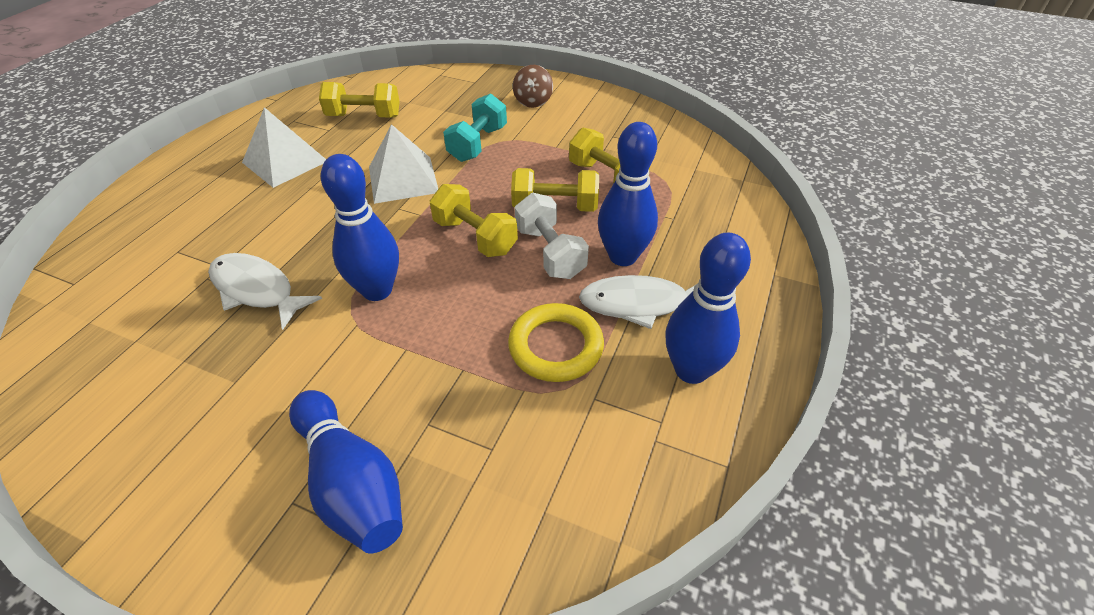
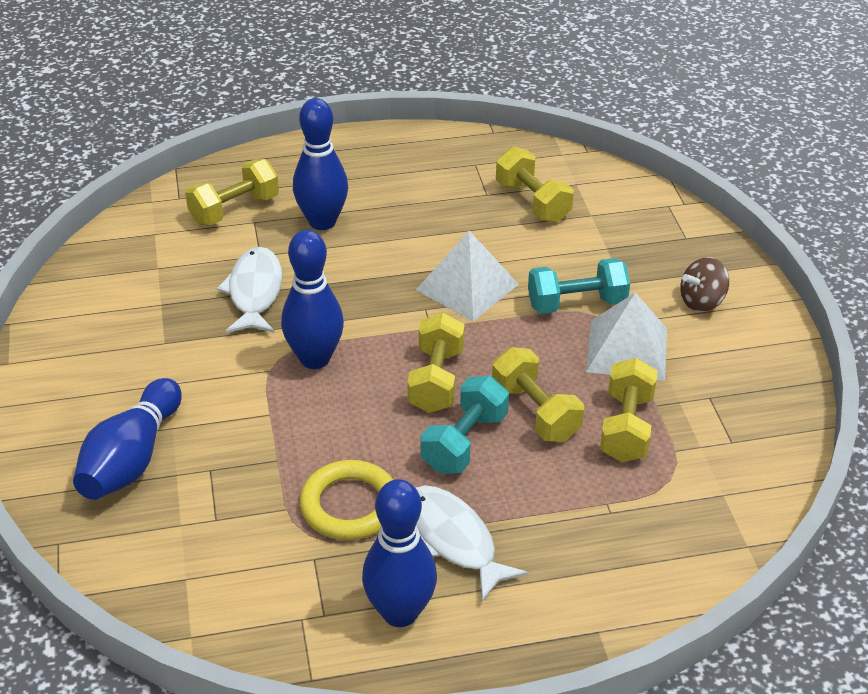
camera: 55 degrees right, 5 degrees down
white pyramid [242,107,326,188] -> white pyramid moved to [586,293,667,381]
white dumbbell [514,193,589,279] -> turquoise dumbbell [421,376,509,473]
blue bowling pin [598,122,658,266] -> blue bowling pin moved to [293,98,348,230]
none -> yellow dumbbell [185,159,279,225]

